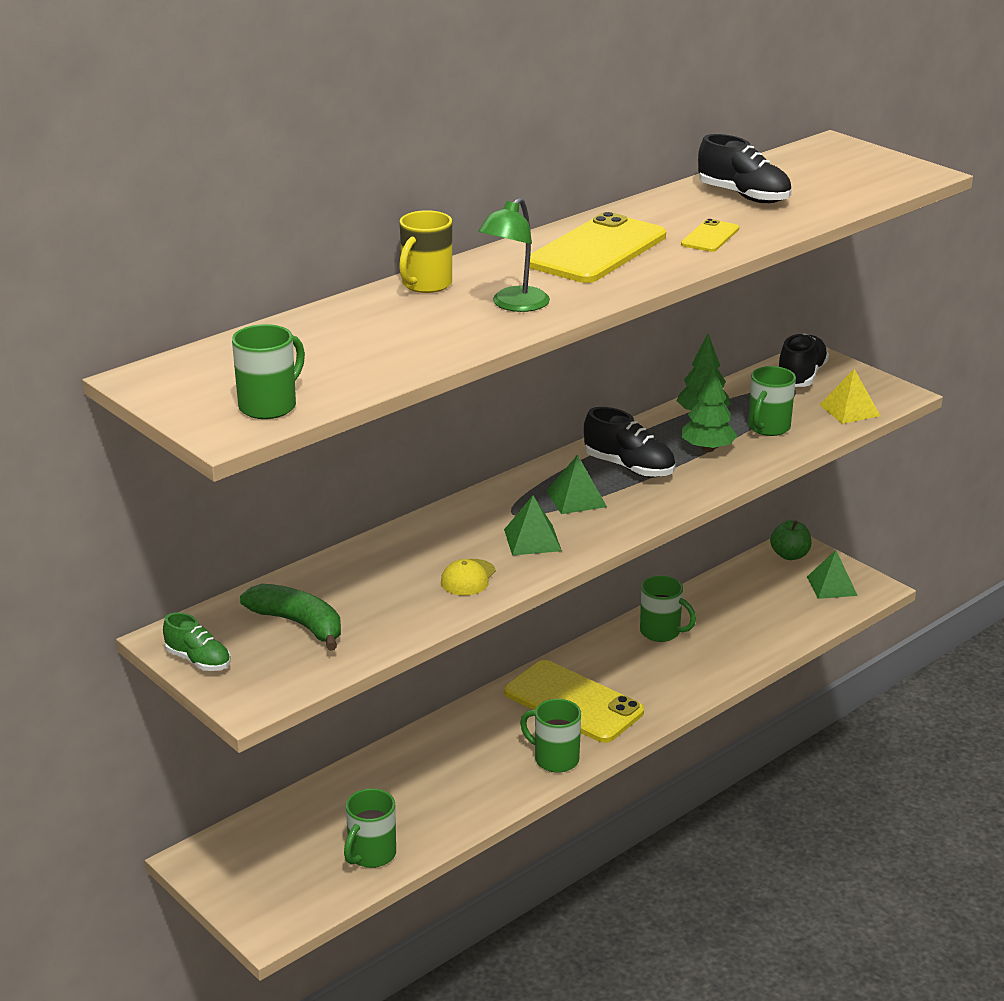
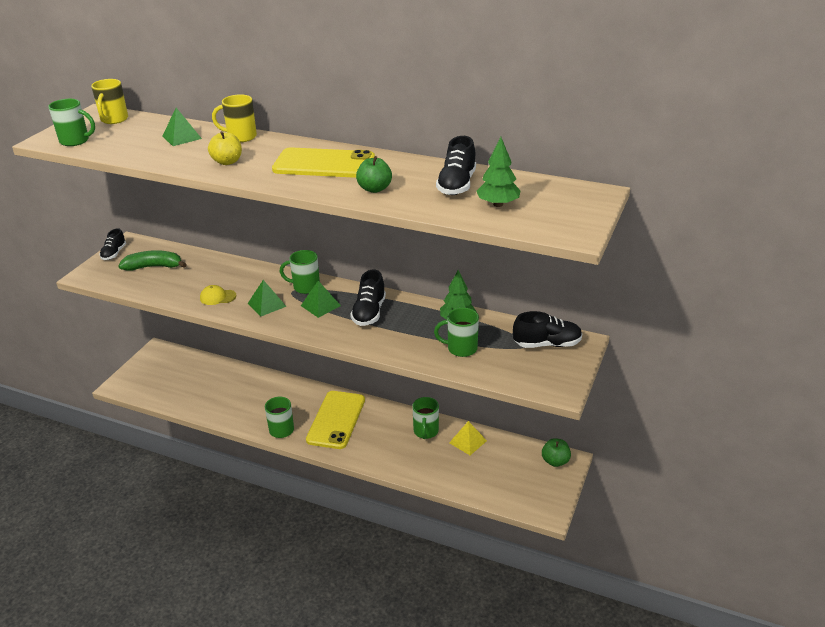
camera: 65 degrees right, 5 degrees up
green shoe [163,612,231,671] -> black shoe [100,228,126,260]
green banana [240,584,341,651] -> green banana turned 105 degrees counterclockwise [118,250,187,271]
green mug [344,788,396,868] -> green mug moved to [280,250,320,294]
green lamp [478,198,550,312] -> yellow apple [208,131,242,165]
yellow phone [681,219,739,252] -> green apple [356,156,392,193]
green tree [681,365,737,452] -> green tree moved to [476,137,521,207]
green pyramid [807,550,858,599] -> green pyramid moved to [162,108,202,146]
yellow pyramid [820,369,880,424] -> yellow pyramid moved to [449,421,487,455]
none -> yellow mug [91,79,128,124]

